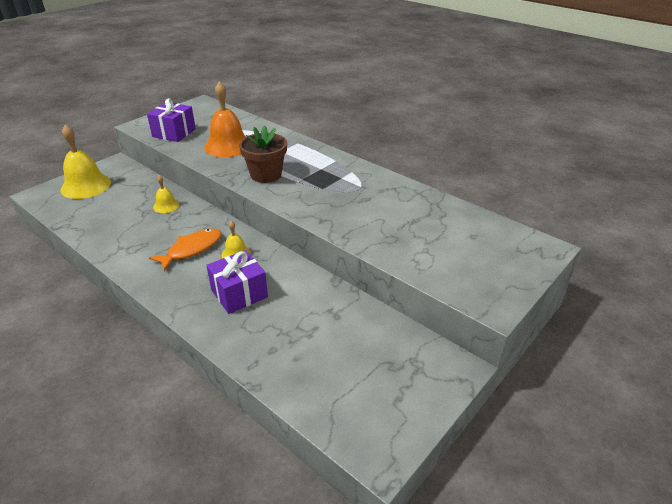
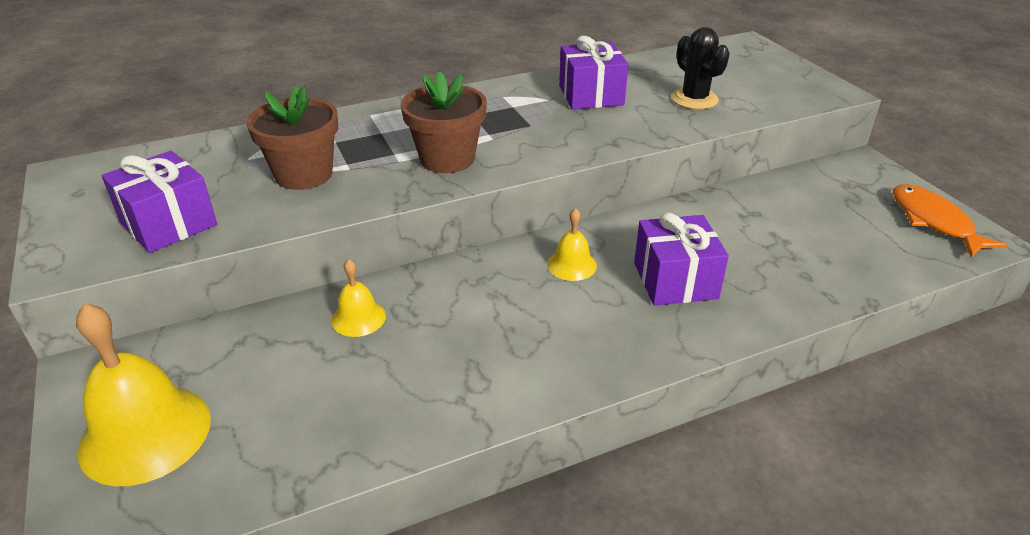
camera: 65 degrees left, 0 degrees up
orange fish [149,228,222,271] -> orange fish moved to [893,184,1008,257]
orange bell [204,82,246,157] -> brown flower pot [246,86,338,190]
none -> purple gift [559,36,629,110]
none -> black cactus [672,27,730,109]

